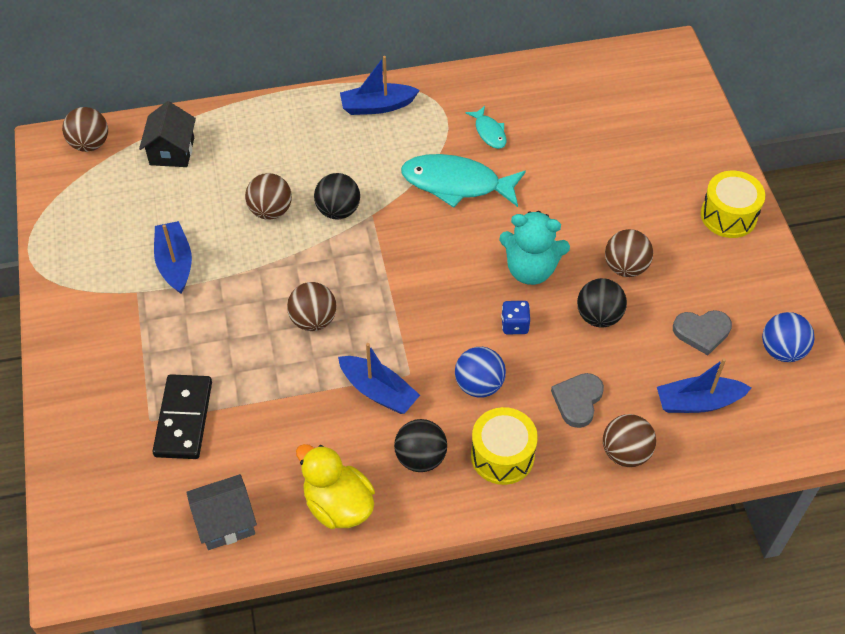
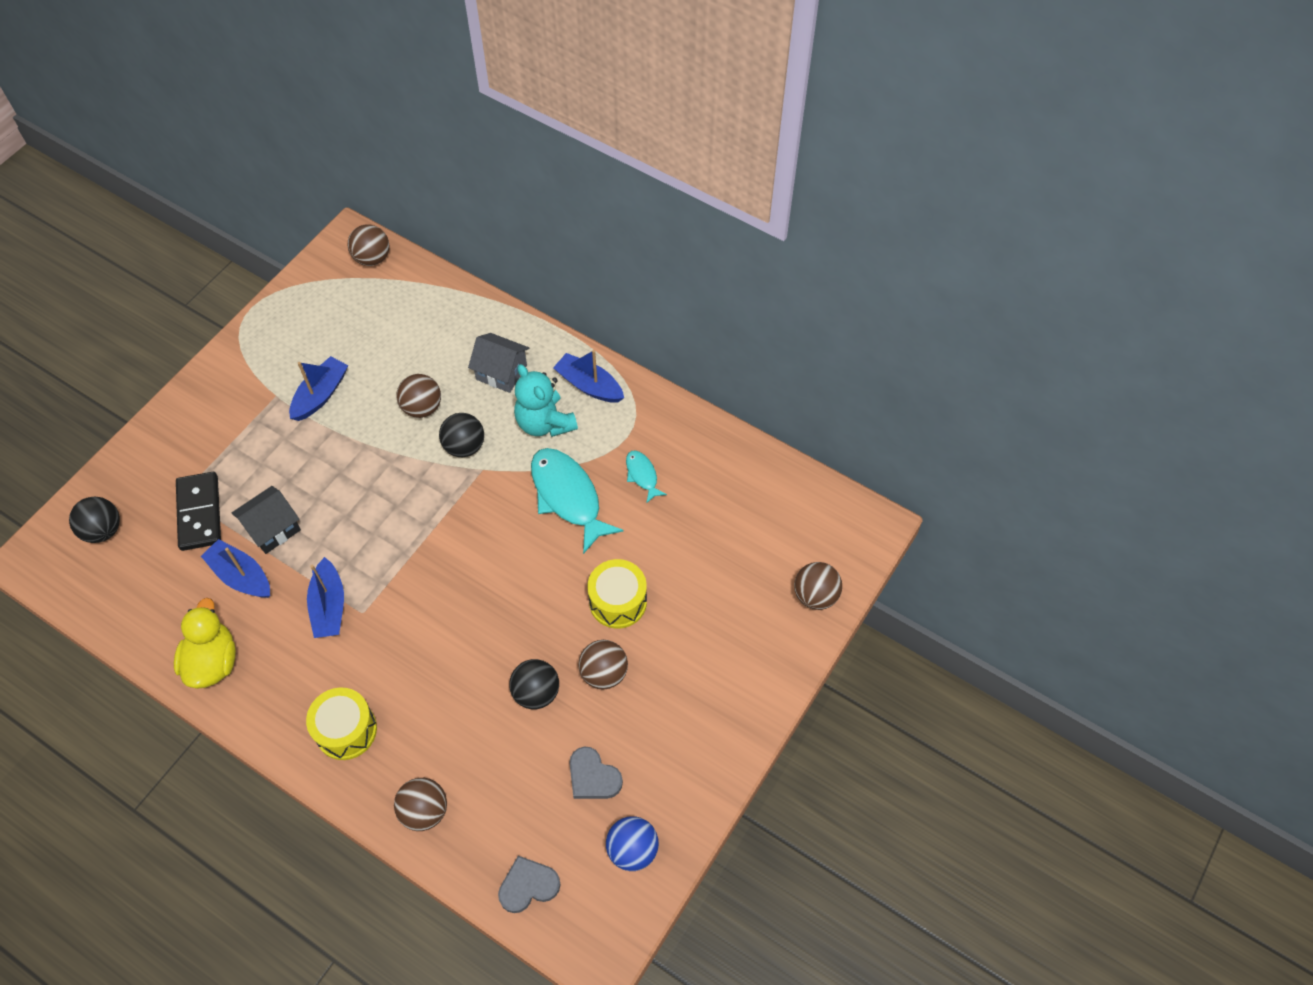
camera: 45 degrees right, 5 degrees up
black house [139,101,196,167] -> black house moved to [232,486,301,554]
black domino [152,374,212,459] -> black domino turned 60 degrees counterclockwise [176,472,221,551]
grey house [186,474,257,550] -> grey house moved to [468,333,529,393]
brown ball [287,282,337,331] -> brown ball moved to [794,562,842,610]
black ball [394,419,447,472] -> black ball moved to [69,497,120,543]
blue ball [455,347,506,398] -> none
turquoise fish [466,106,506,149] -> turquoise fish turned 135 degrees clockwise [626,450,667,504]
turquoise teddy bear [499,211,570,285] -> turquoise teddy bear moved to [514,364,578,437]
blue dice [501,301,530,334] -> none
grey heart [551,373,604,428] -> grey heart moved to [498,856,560,913]
blue boat [657,358,752,413] -> blue boat moved to [201,539,270,598]
yellow drum [701,171,765,238] -> yellow drum moved to [587,559,647,629]

